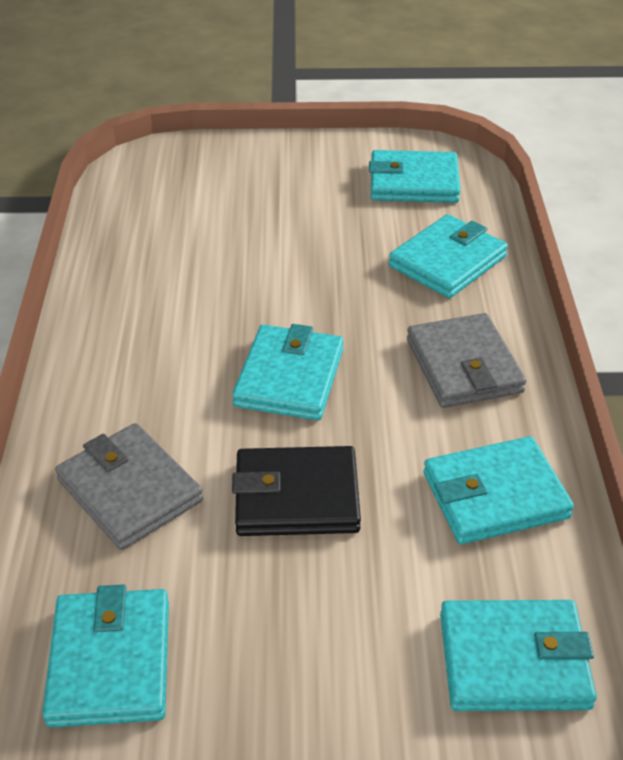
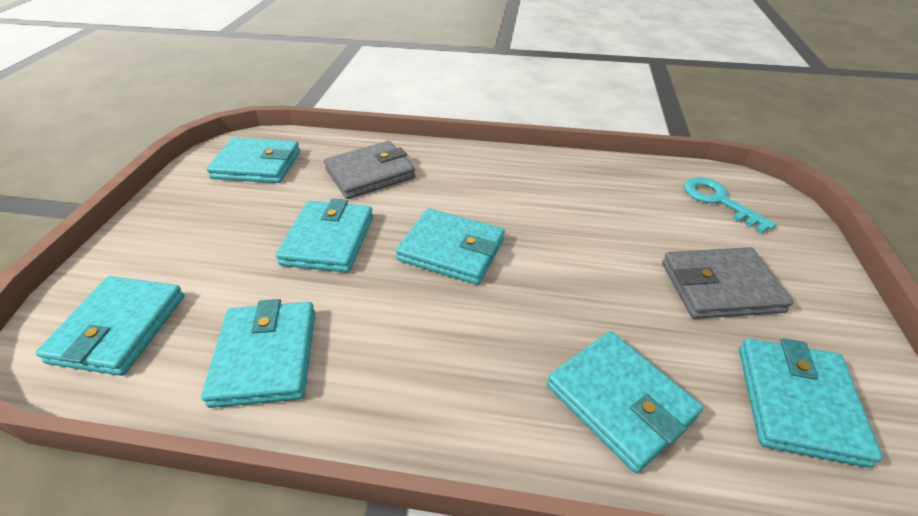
camera: 100 degrees right, 0 degrees up
black wallet [232,446,361,536] -> turquoise wallet [276,199,373,273]
grey wallet [407,313,526,408] -> grey wallet moved to [662,247,793,319]
none -> turquoise key [684,177,777,233]

